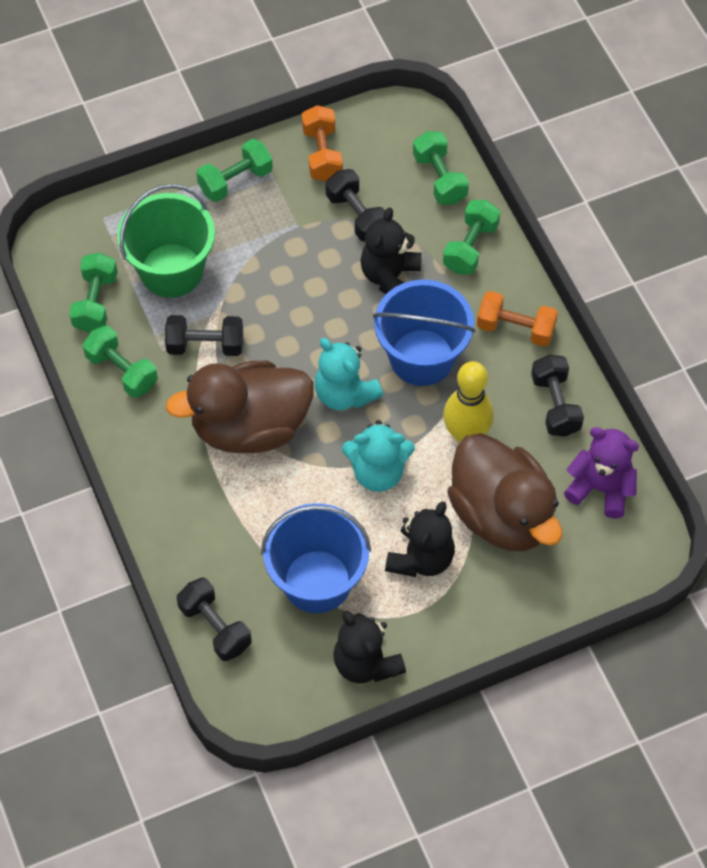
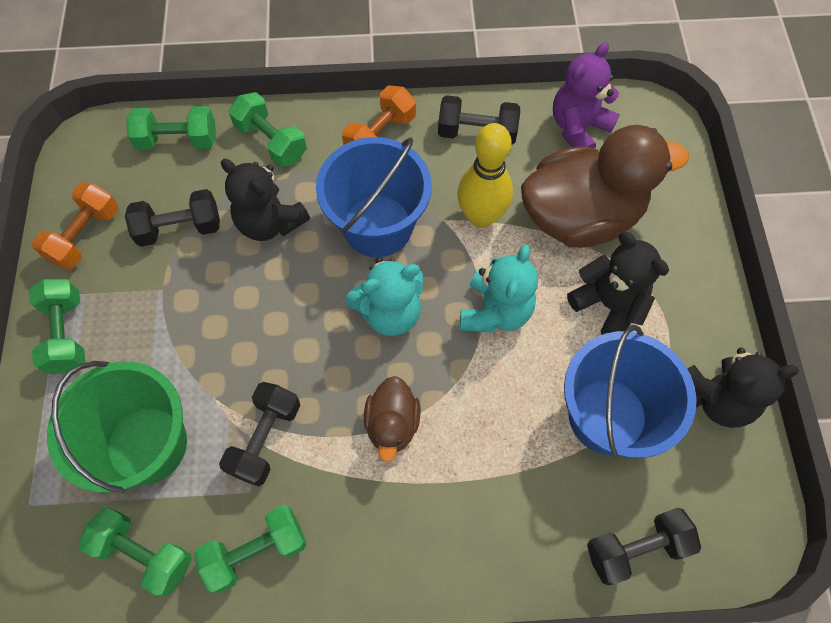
camera: 70 degrees left, 5 degrees up
brown duck [166,361,313,453] -> brown duck [364,376,420,462], size x0.49
orange dumbbell [302,105,343,181] -> orange dumbbell turned 75 degrees counterclockwise [32,182,119,270]

